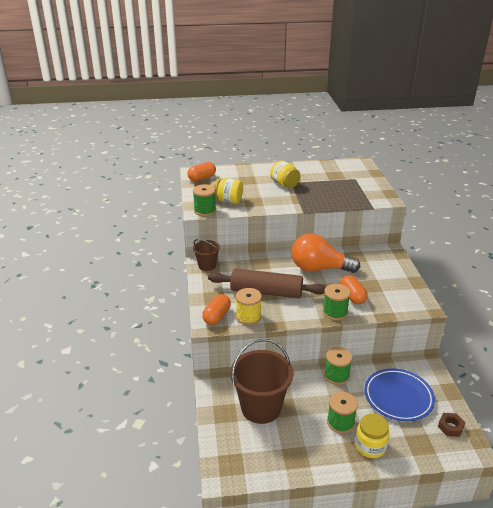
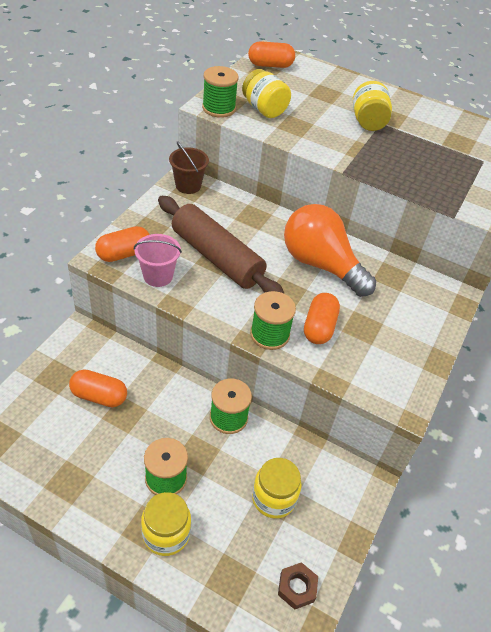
camera: 30 degrees right, 15 degrees up
brown bucket [230,339,294,424] -> orange capsule [69,369,127,407]
yellow spool [236,288,262,325] -> pink bucket [134,234,182,287]
blue plate [364,368,435,421] -> yellow jar [252,458,302,519]

